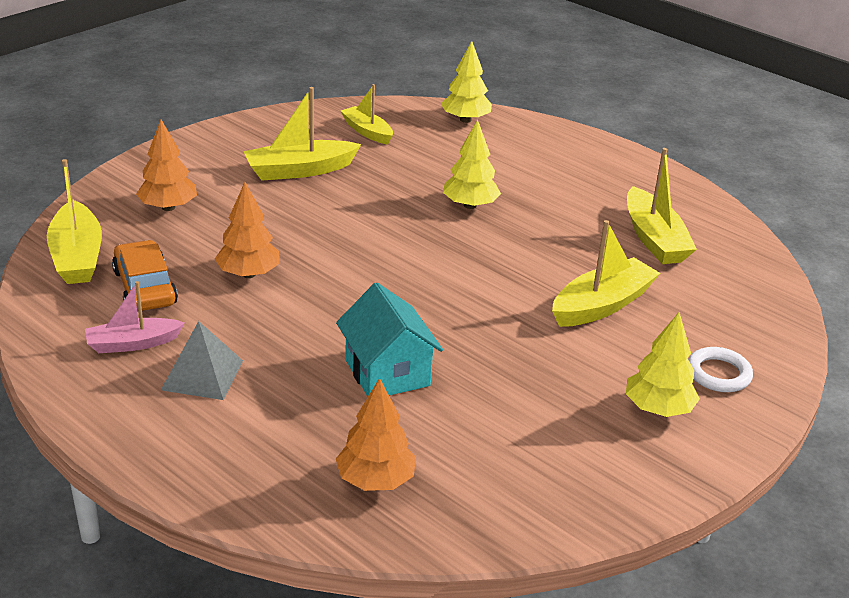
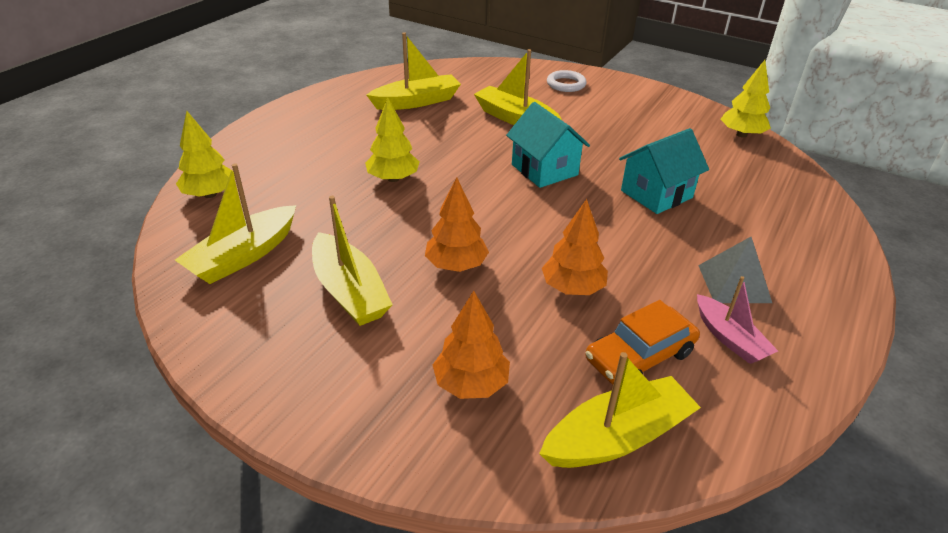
camera: 100 degrees left, 5 degrees up
orange tree [336,378,416,491] -> orange tree moved to [425,177,489,272]
yellow boat [341,84,393,145] -> yellow boat [175,163,296,284], size x1.53
yellow tree [626,312,700,417] -> yellow tree moved to [721,60,771,137]
none -> turquoise house [506,102,590,188]

